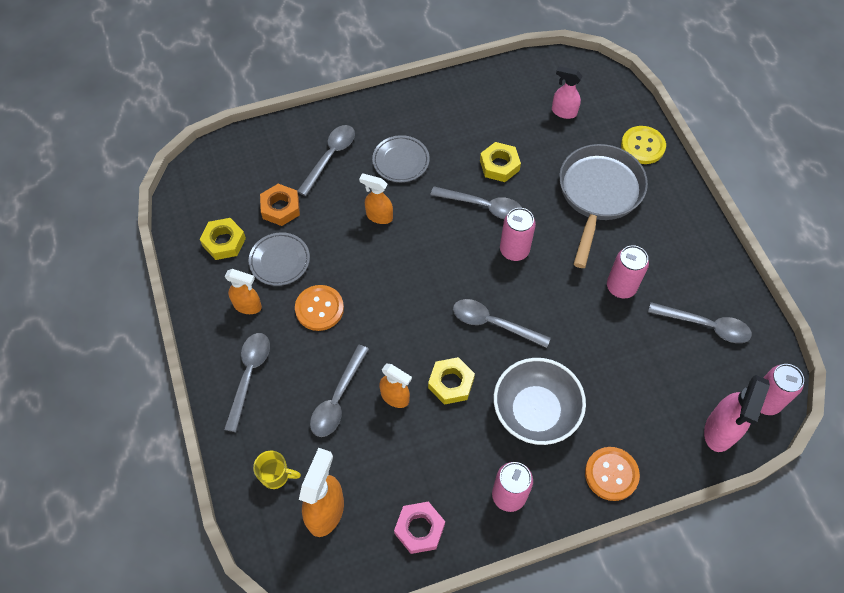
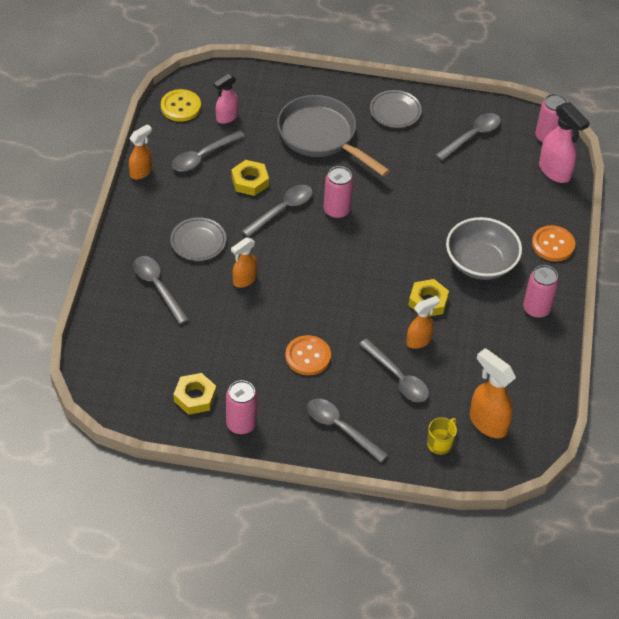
camera: 65 degrees left, 10 degrees down
orange spray bottle [225,269,262,314] -> orange spray bottle moved to [129,124,152,180]
grey plate [249,232,310,286] -> grey plate moved to [370,90,422,128]
orange nut [260,184,300,226] -> none
pink nut [394,501,445,554] -> none
grey spoon [453,299,551,348] -> grey spoon moved to [172,130,245,171]
pink can [607,245,649,298] -> pink can moved to [226,380,257,434]
yellow button [621,126,666,164] -> yellow button moved to [161,89,201,122]

